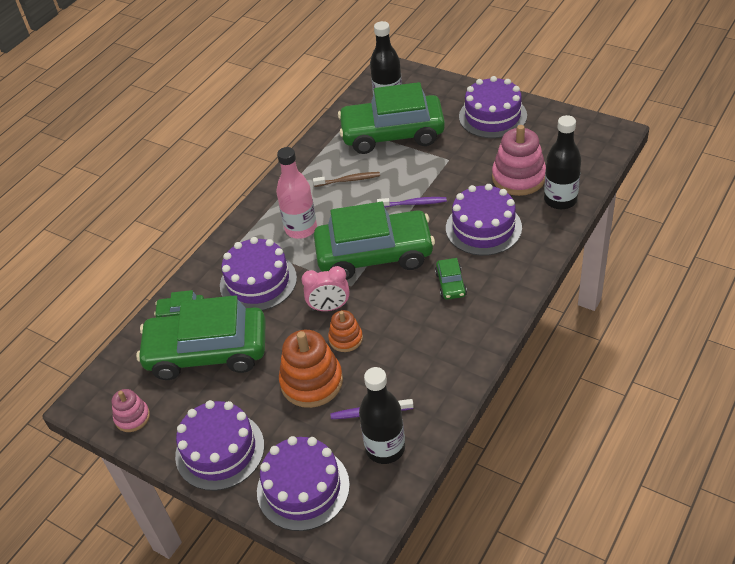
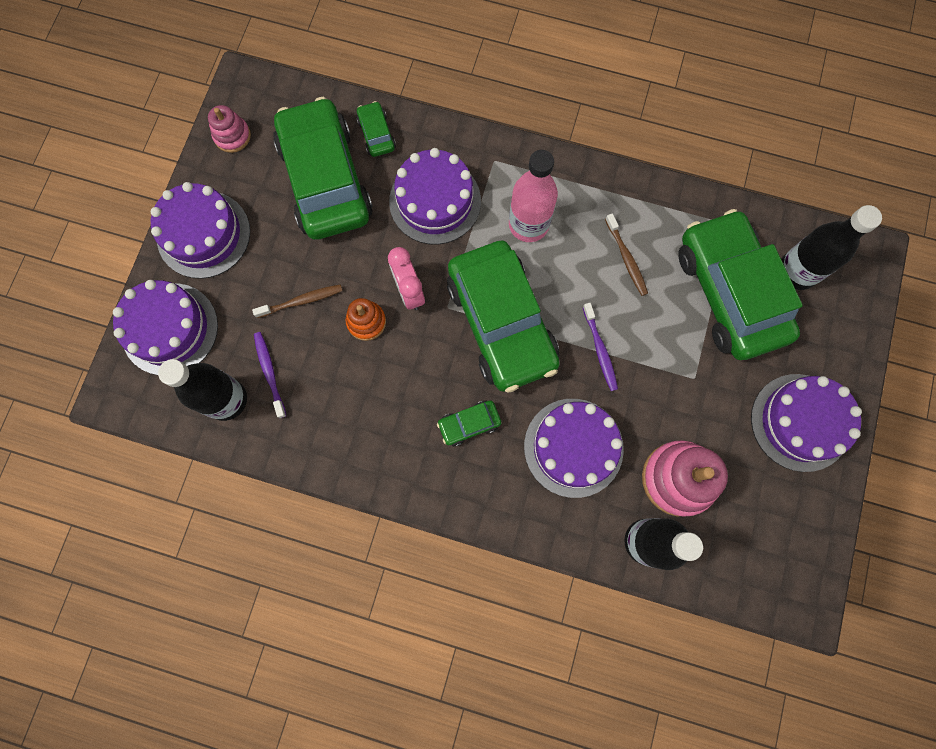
camera: 70 degrees right, 30 degrees up
orange stacking toy [279,330,343,408] -> brown toothbrush [252,284,342,318]

